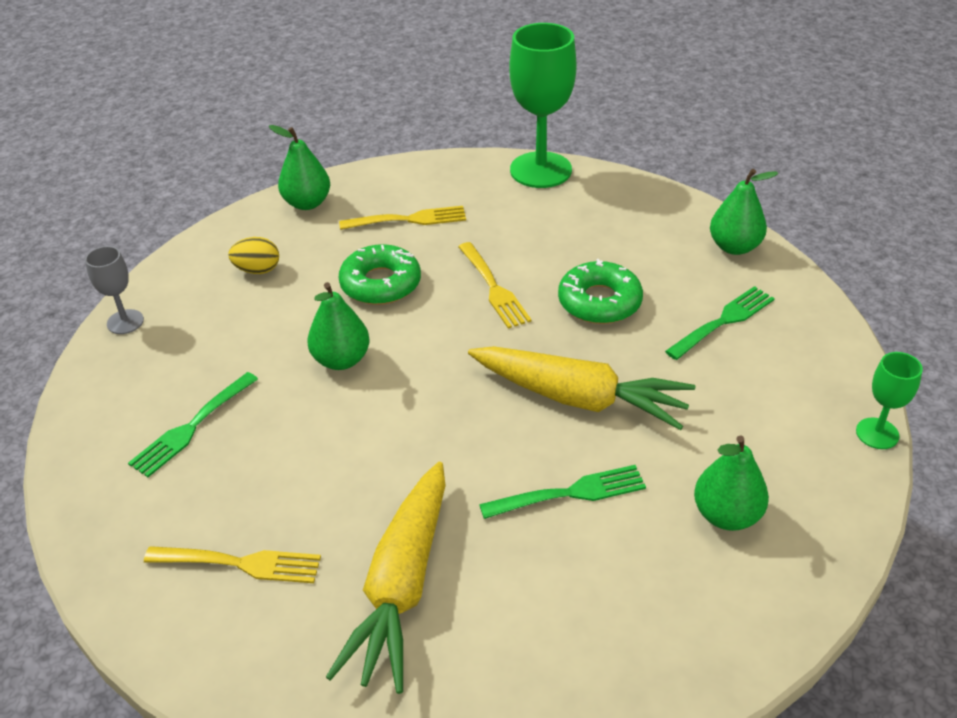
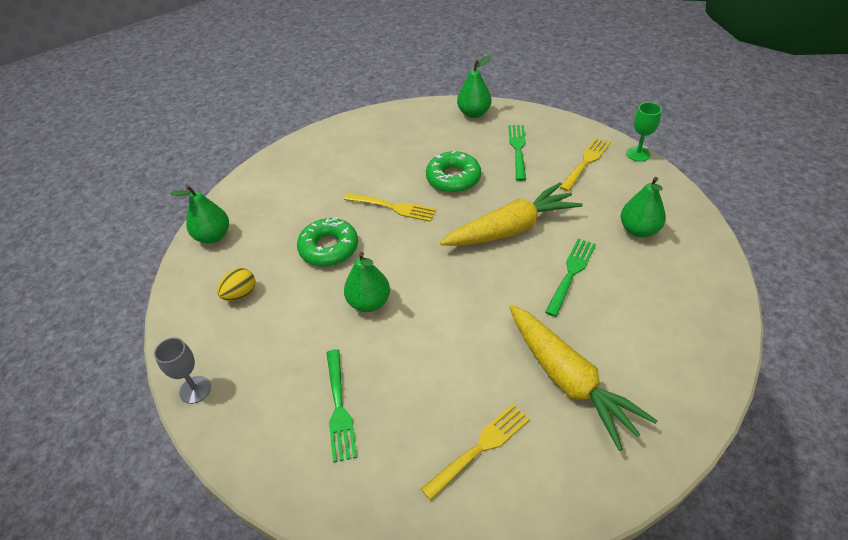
camera: 45 degrees left, 5 degrees up
yellow fork [339,206,466,230] -> yellow fork moved to [560,138,611,191]
green goblet [509,23,577,188] -> none

